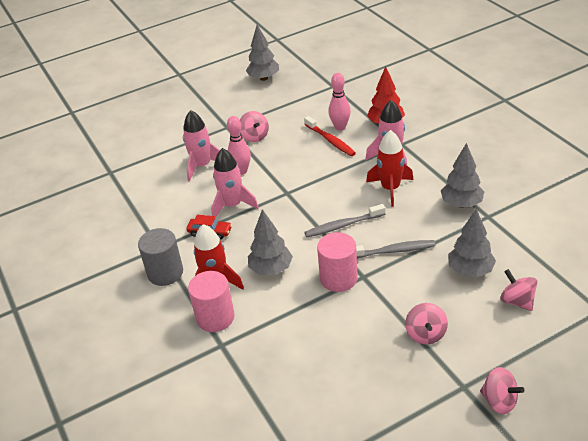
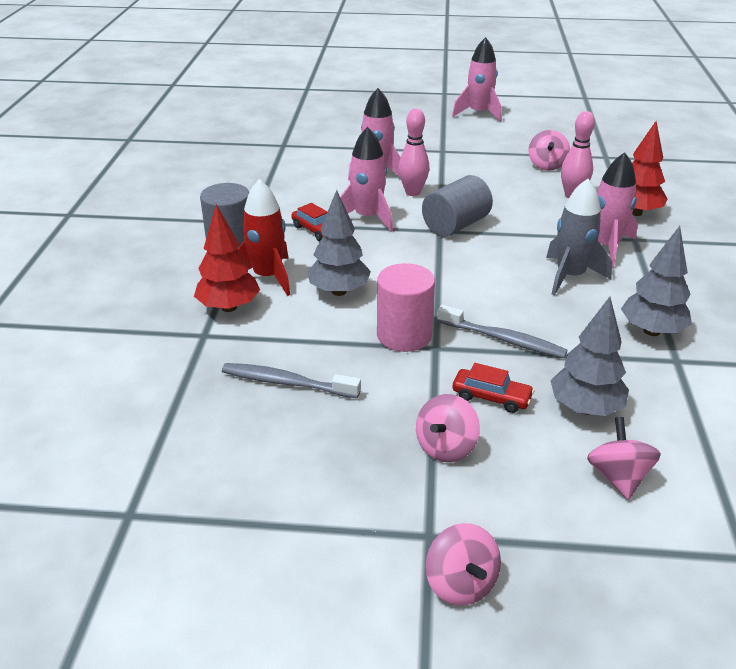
camera: 30 degrees right, 5 degrees down
pink cylinder [188,271,235,332] -> red tree [194,204,260,312]
pink spinning top [240,111,269,142] -> pink spinning top moved to [529,130,570,171]
grey tree [246,25,279,81] -> none
red toothbrush [304,116,356,156] -> none
grey toothbrush [304,204,385,237] -> grey toothbrush moved to [222,363,361,398]
red rocket [366,130,414,207] -> grey rocket [546,179,612,295]
none -> grey cylinder [422,175,493,237]
none -> pink rocket [452,37,502,122]
none -> red car [453,363,535,413]

